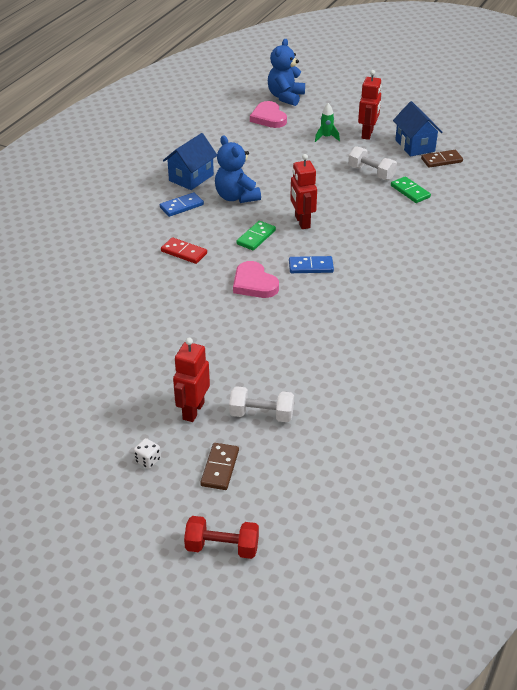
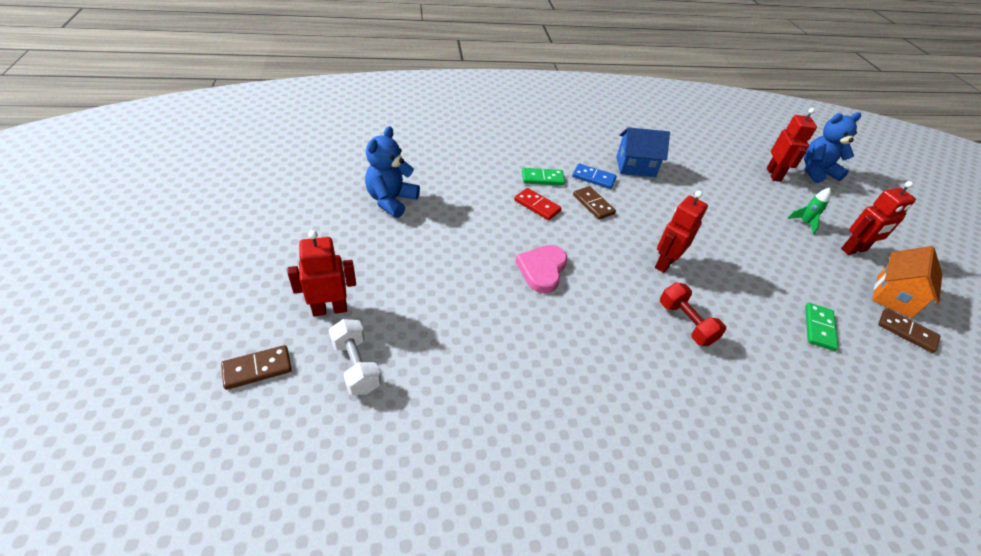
camera: 50 degrees right, 5 degrees up
white dice [133,438,161,469] -> none
red domino [161,237,207,264] -> red domino turned 45 degrees counterclockwise [514,188,562,220]
red dumbbell [184,516,259,559] -> red dumbbell moved to [660,282,726,346]
blue teddy bear [215,135,261,203] -> blue teddy bear moved to [365,126,420,218]
green domino [236,221,276,250] -> green domino moved to [522,168,565,186]
pink heart [250,101,287,128] -> red robot [767,108,817,182]
blue domino [289,256,334,273] -> none
white dumbbell [348,146,397,180] -> none
blue house [393,101,442,157] -> orange house [872,246,942,318]
none -> brown domino [573,186,616,220]

